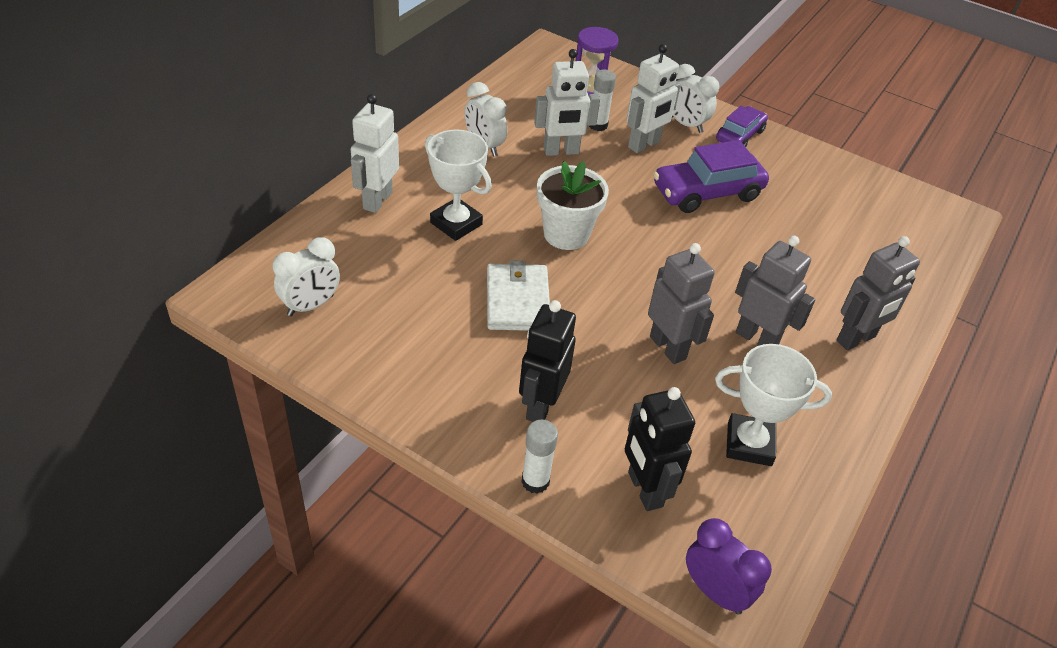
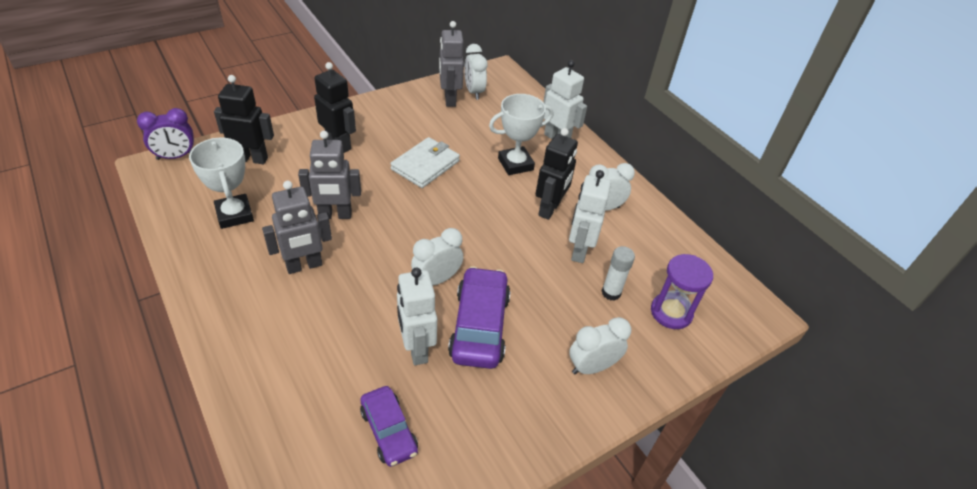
camera: 115 degrees right, 0 degrees up
white wallet [487,260,550,331] -> white wallet turned 75 degrees counterclockwise [390,137,460,188]
white glue stick [522,420,558,494] -> none
white flower pot [537,161,609,250] -> none
white robot [627,44,681,153] -> white robot moved to [397,267,437,365]
white trophy [715,344,832,466] -> white trophy turned 60 degrees counterclockwise [189,138,254,229]
purple car [716,106,768,147] -> purple car moved to [360,386,418,467]
grey robot [837,236,920,350] -> grey robot moved to [439,21,464,107]
none -> white clock [411,228,463,285]
none -> black robot [536,128,578,220]

